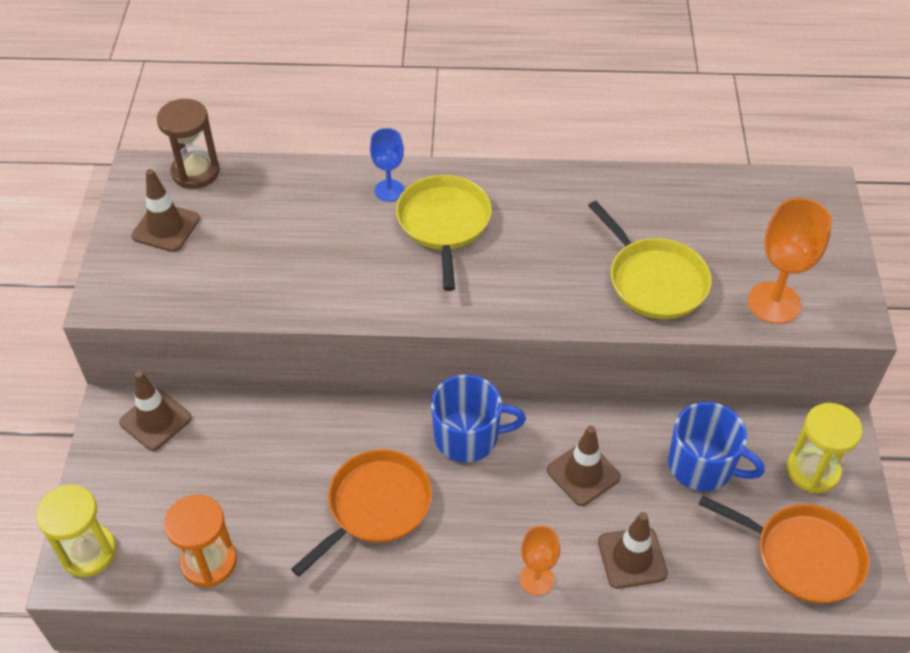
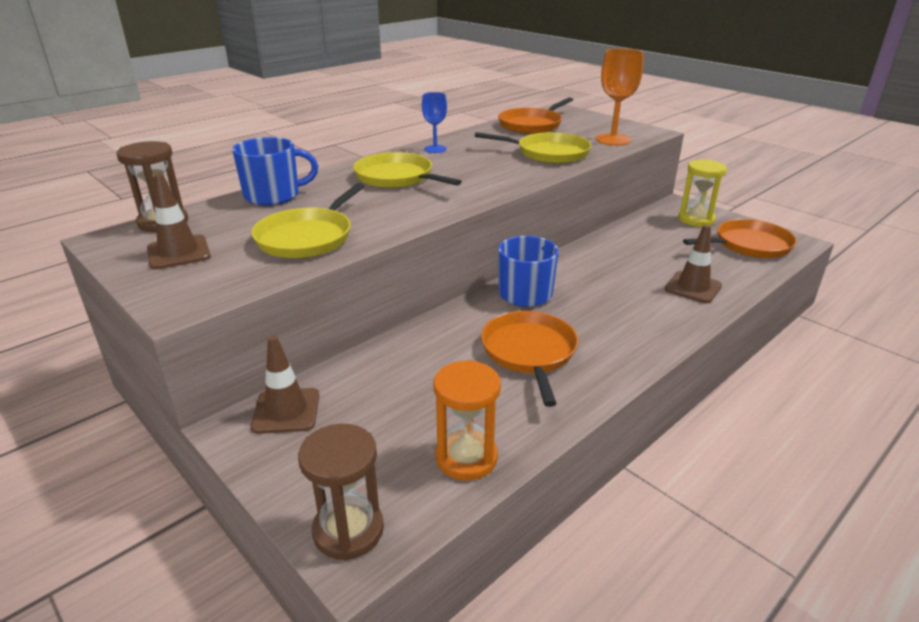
camera: 45 degrees left, 20 degrees down
yellow hourglass [36,485,116,577] -> brown hourglass [298,424,384,561]
blue goblet [370,128,404,202] -> blue goblet moved to [422,92,447,153]
orange goblet [520,525,560,595] -> none
brown traffic cone [547,426,621,506] -> none
blue mug [668,402,765,491] -> blue mug moved to [232,137,318,205]
none -> yellow pan [251,183,365,258]
none -> orange pan [498,97,573,134]

